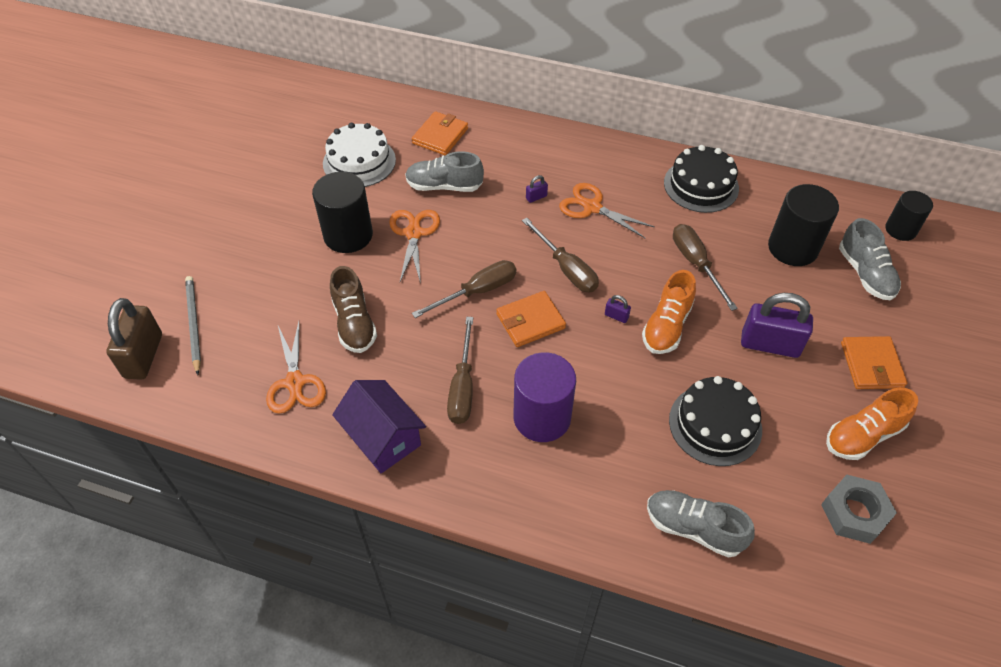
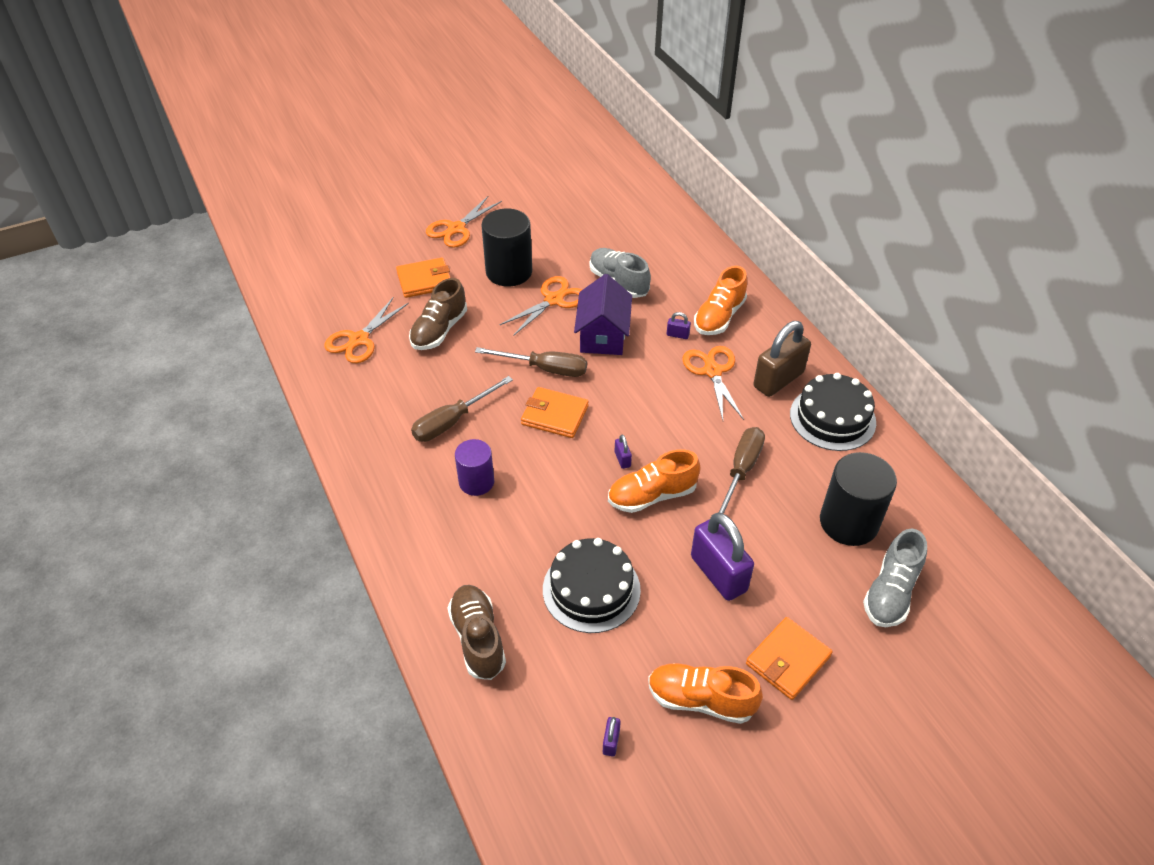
camera: 45 degrees right, 5 degrees down
brown padlock [106,298,162,380] -> brown padlock moved to [753,321,811,397]
grey pencil [185,276,201,375] -> none
white cake [323,123,396,187] -> none
purple house [332,380,426,473] -> purple house moved to [574,274,632,355]
orange wallet [412,111,468,156] -> orange wallet moved to [396,257,451,298]
purple cylinder [513,352,576,442] -> purple cylinder [455,439,494,496], size x0.63
brown screwdriver [522,218,599,292] -> none
grey shoe [647,490,755,557] -> brown shoe [448,585,506,680]
grey nut [821,475,897,544] -> purple padlock [603,717,621,757]
black cylinder [886,191,933,241] -> none
none -> orange scissors [426,195,502,248]
none -> orange shoe [694,266,747,335]

